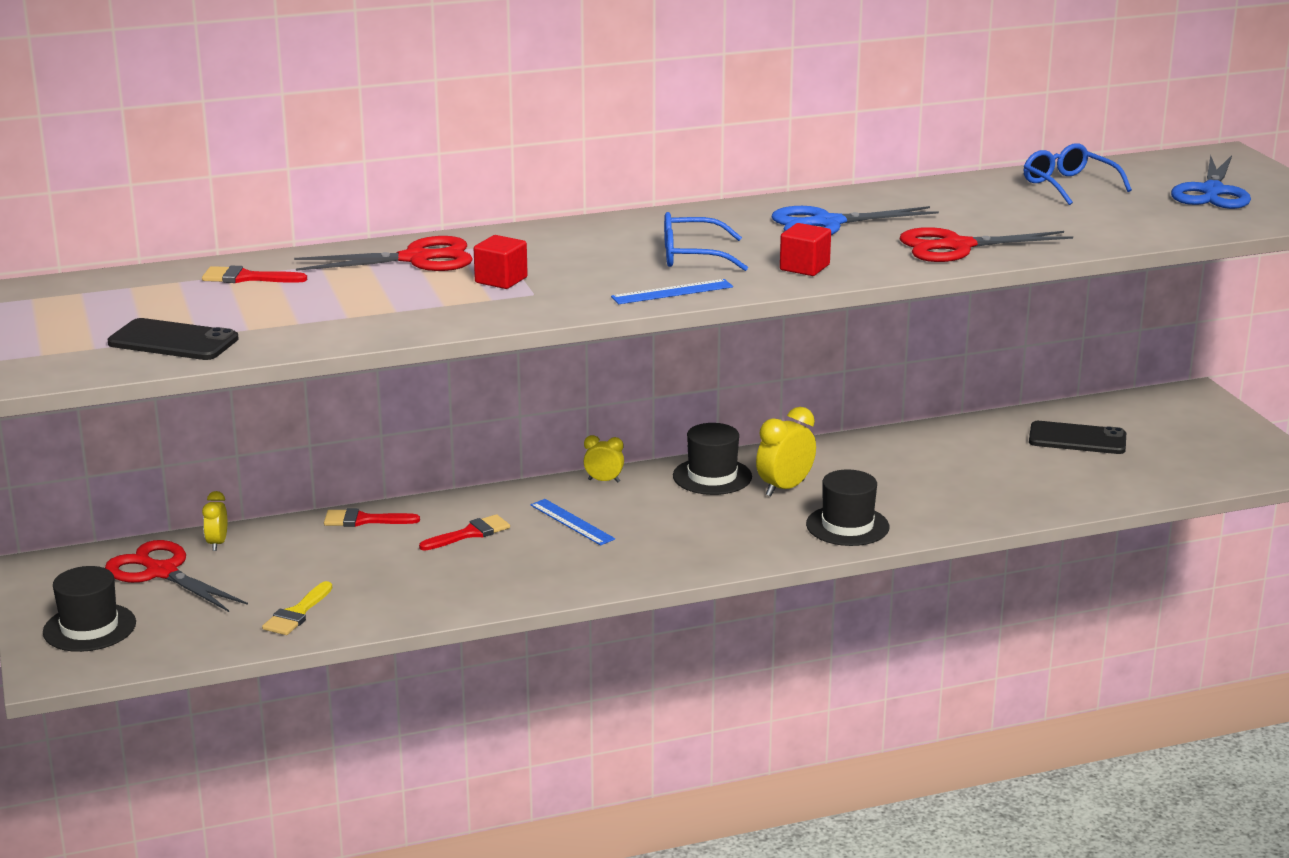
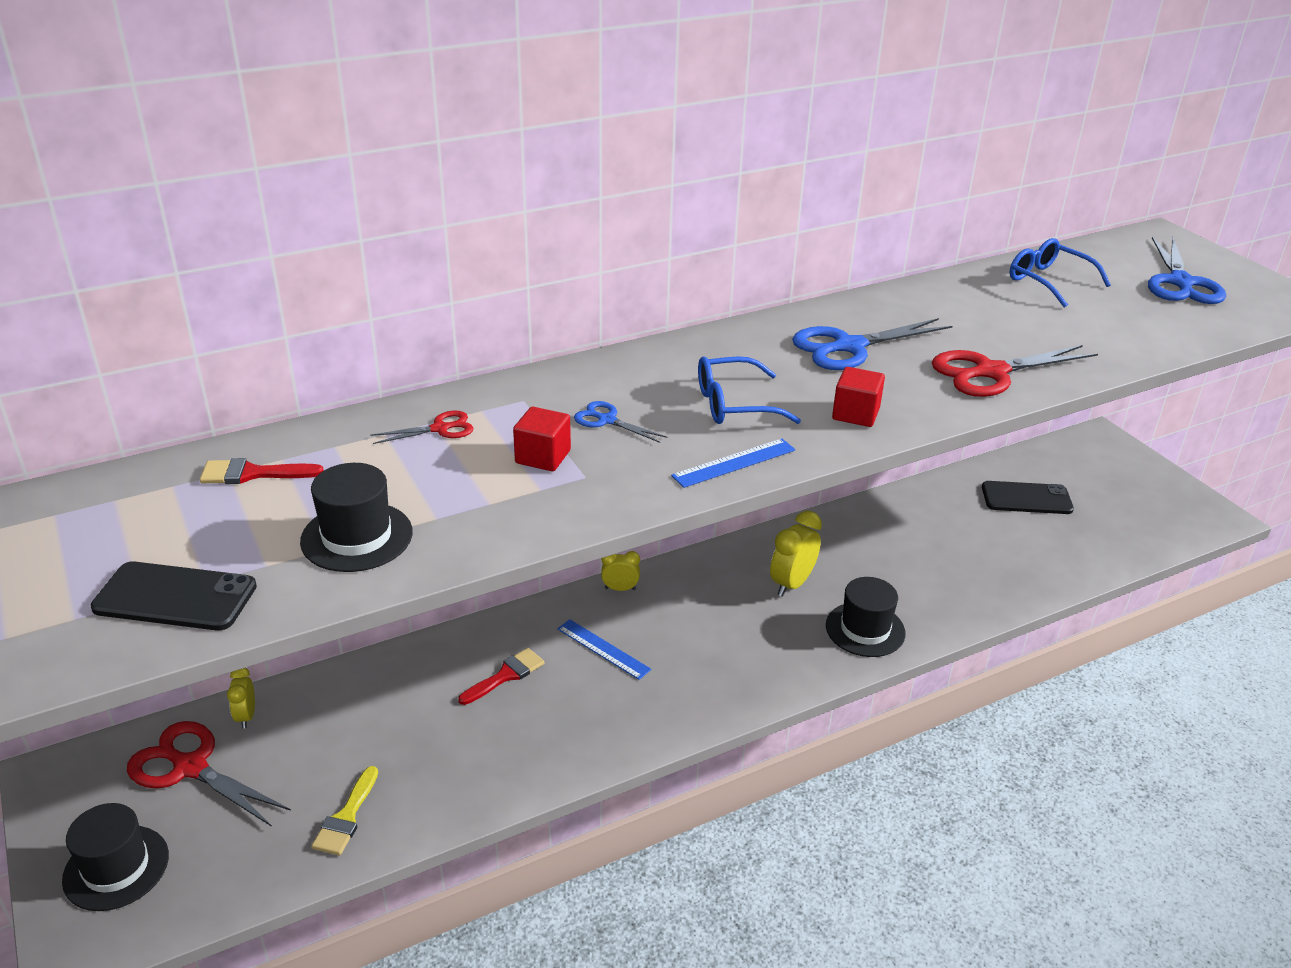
camera: 10 degrees left, 10 degrees up
red scissors [294,236,473,271] -> red scissors [370,411,473,444], size x0.52
red brush [324,508,420,527] -> none
black hat [673,423,752,495] -> black hat moved to [300,463,413,572]
none -> blue scissors [574,401,667,443]

